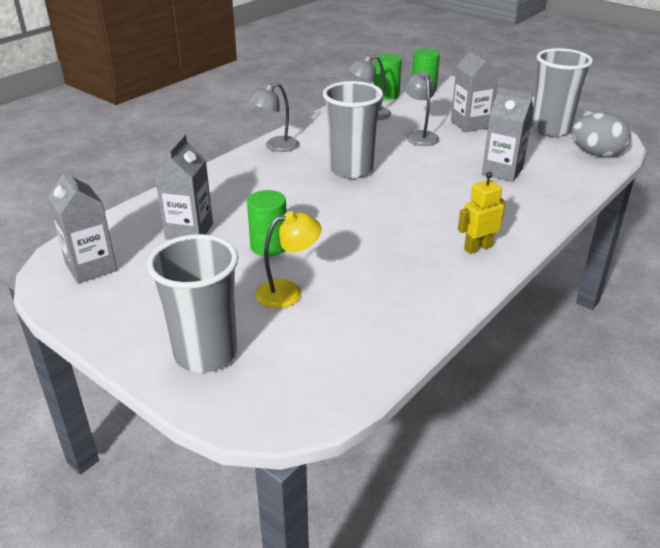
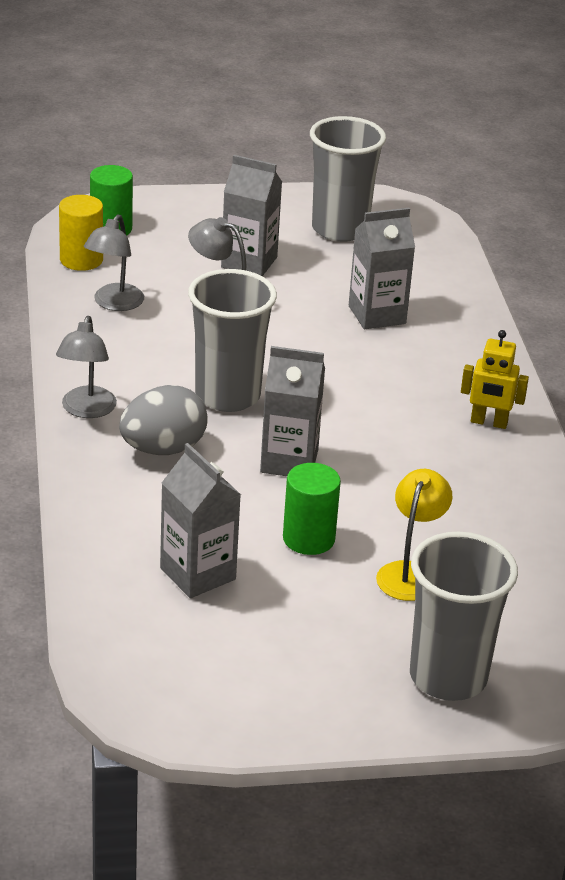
camera: 50 degrees left, 0 degrees up
grey carton [48,166,117,283] -> grey carton moved to [260,346,325,476]
green cylinder [374,54,402,100] -> yellow cylinder [59,195,103,271]
yellow robot [458,172,505,254] -> yellow robot turned 90 degrees counterclockwise [461,330,529,429]
grey egg [571,113,631,157] -> grey egg moved to [119,385,208,455]

